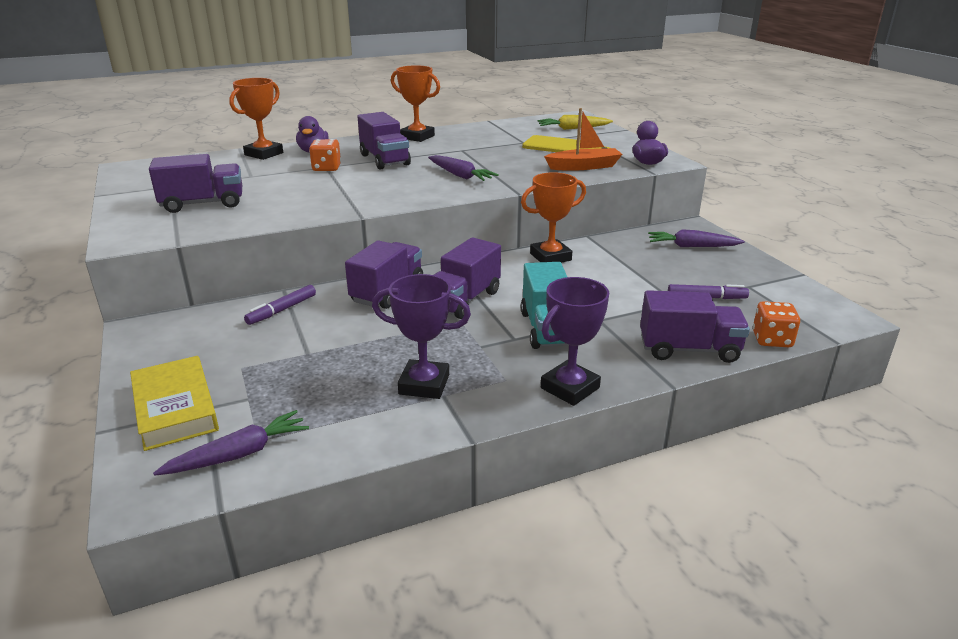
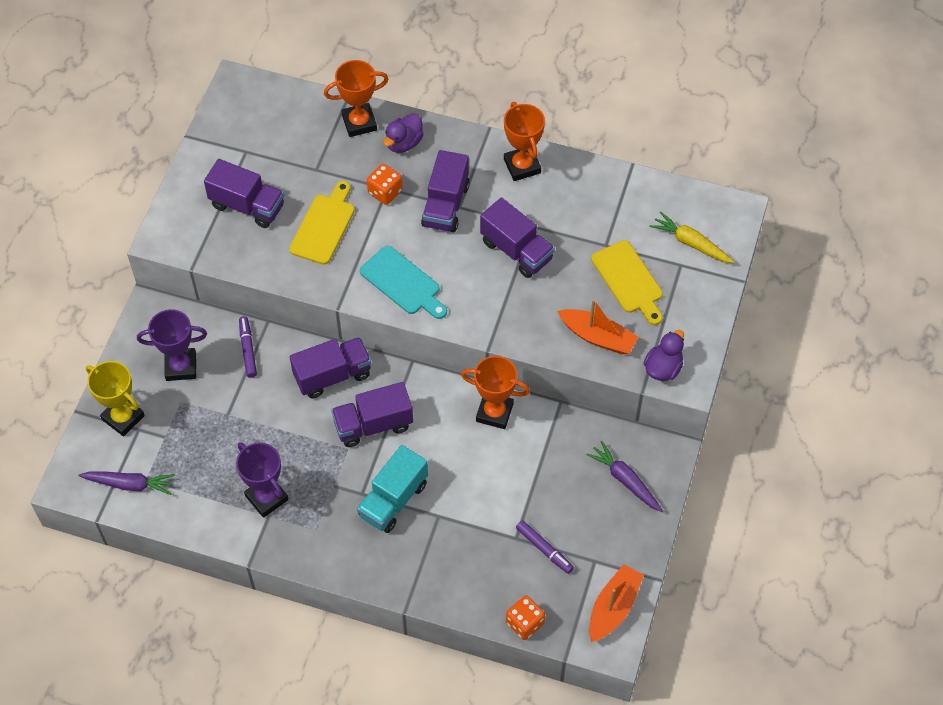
camera: 40 degrees right, 30 degrees up
yellow book [130,356,219,451] -> yellow trophy [86,361,145,437]
purple marker [244,285,316,325] -> purple marker turned 90 degrees clockwise [239,316,257,378]
purple carrot [428,155,499,181] -> none
purple trophy [541,277,609,406] -> purple trophy moved to [137,309,207,381]
purple truck [640,290,750,363] -> purple truck moved to [480,197,555,278]
none -> yellow cutting board [289,181,355,265]
none -> turquoise cutting board [360,246,447,319]
none -> orange boat [589,564,644,642]

